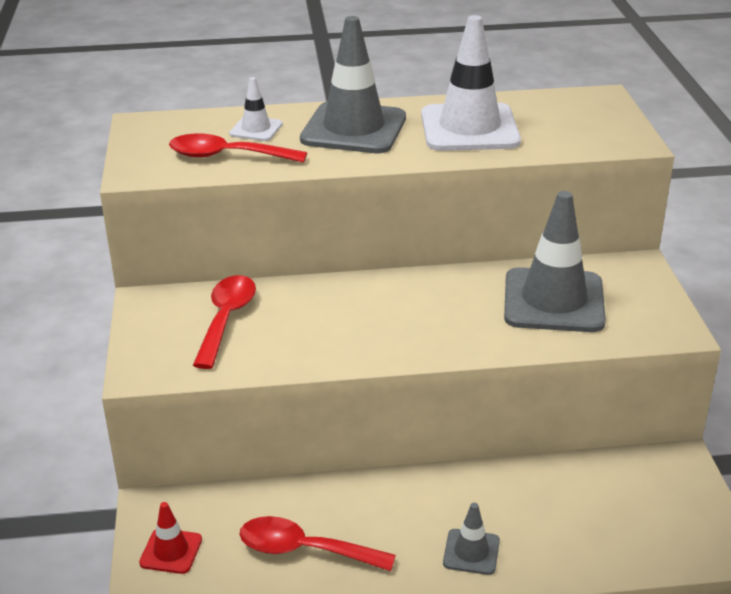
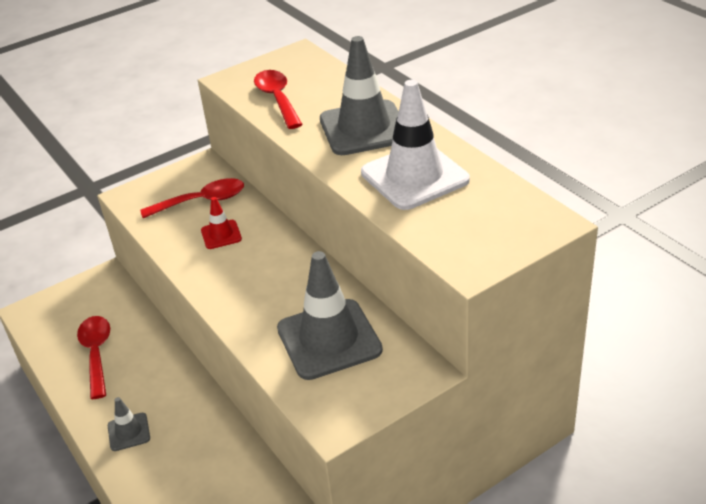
camera: 65 degrees right, 5 degrees up
red traffic cone [139,502,202,574] -> red traffic cone moved to [201,197,242,249]
white traffic cone [229,77,283,141] -> none

